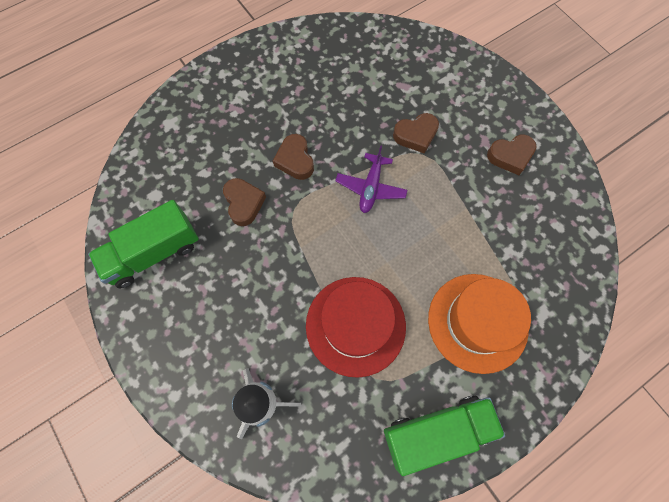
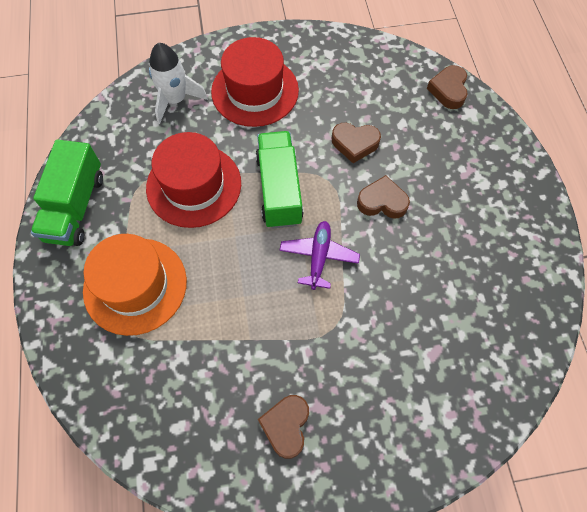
camera: 115 degrees right, 5 degrees down
green truck [88,200,199,289] -> green truck moved to [256,131,304,229]
purple plane [335,145,407,213] -> purple plane turned 60 degrees clockwise [279,221,360,290]
brown heart [393,113,439,154] -> brown heart moved to [427,65,468,109]
none -> red hat [211,37,299,127]

